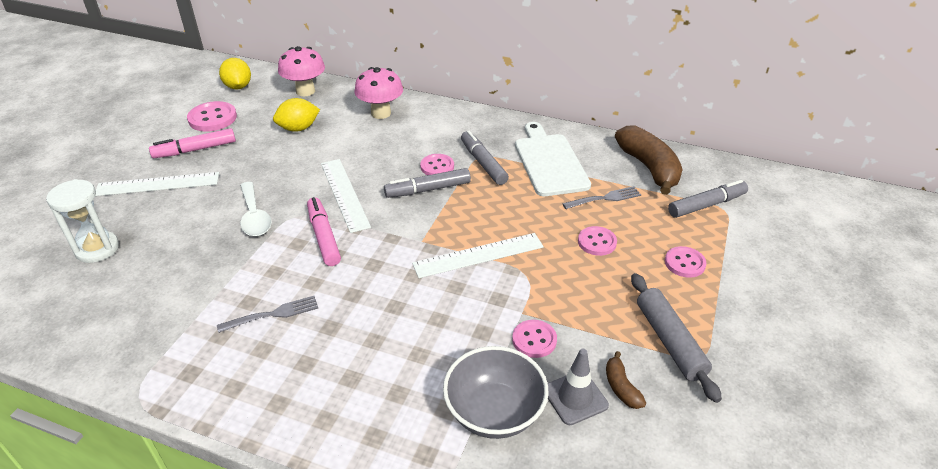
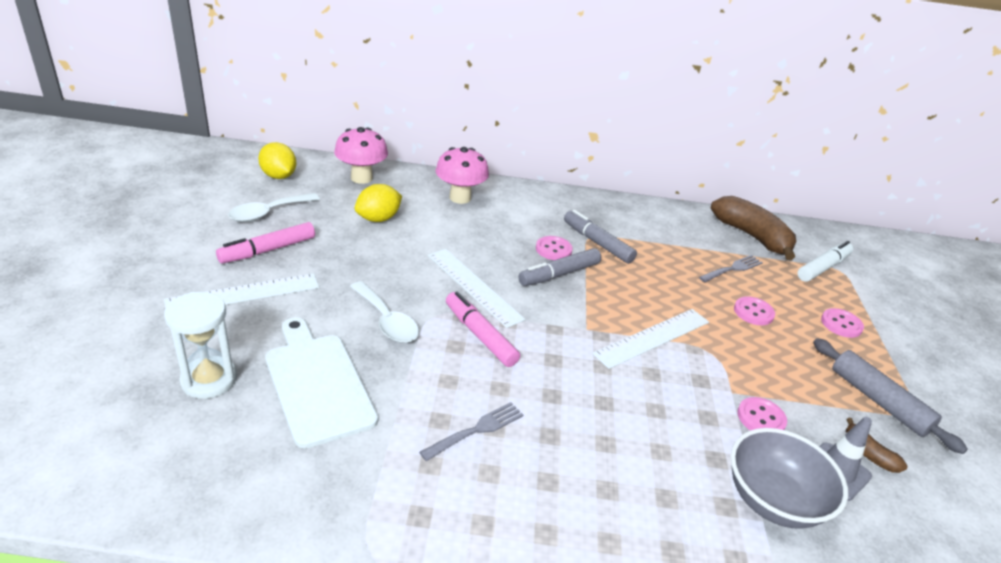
camera: 20 degrees left, 5 degrees down
pink button [187,101,237,132] -> white spoon [228,193,320,222]
white cutting board [515,122,591,196] -> white cutting board moved to [265,317,378,448]
grey marker [668,180,748,218] -> white marker [797,241,853,282]

